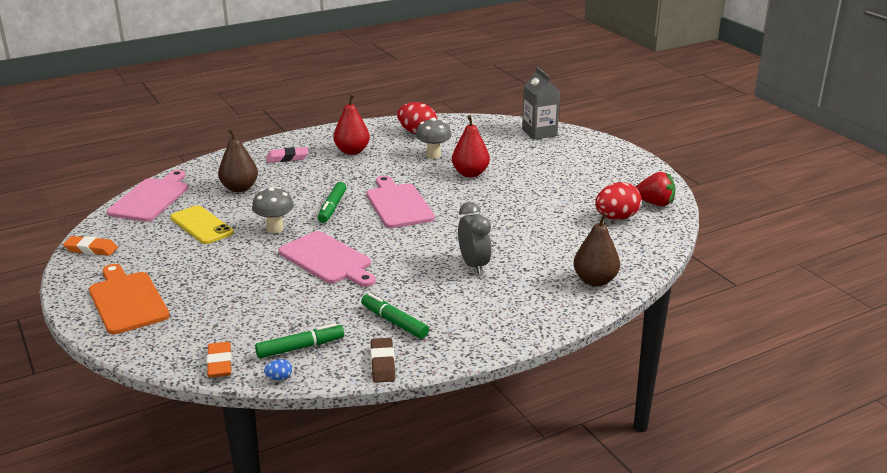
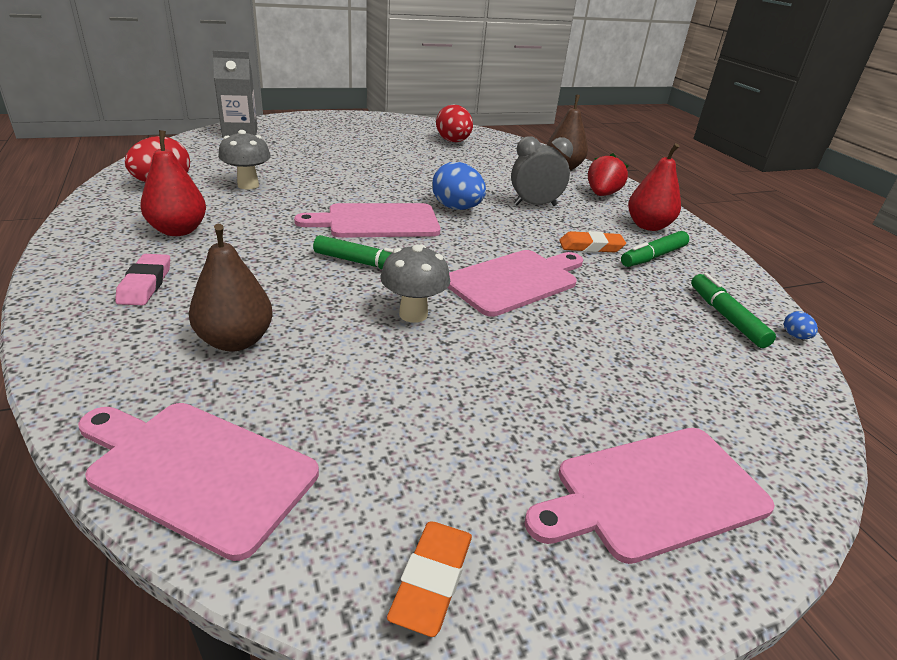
camera: 85 degrees left, 5 degrees up
orange cutting board [89,264,170,334] -> pink cutting board [524,428,775,564]
yellow phone [170,205,234,244] -> none
orange eraser [207,342,232,378] -> orange eraser moved to [559,231,626,252]
brown eraser [370,338,395,383] -> none
red pear [452,115,490,177] -> red pear moved to [628,143,681,231]
red strawberry [636,172,676,206] -> red strawberry moved to [588,153,629,196]
none -> blue egg [432,162,486,210]

